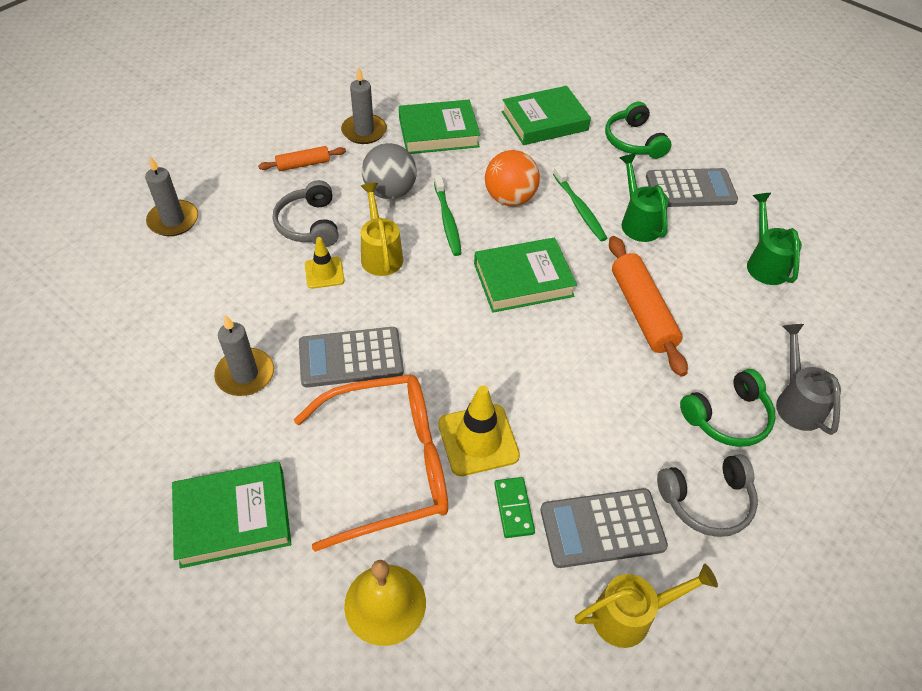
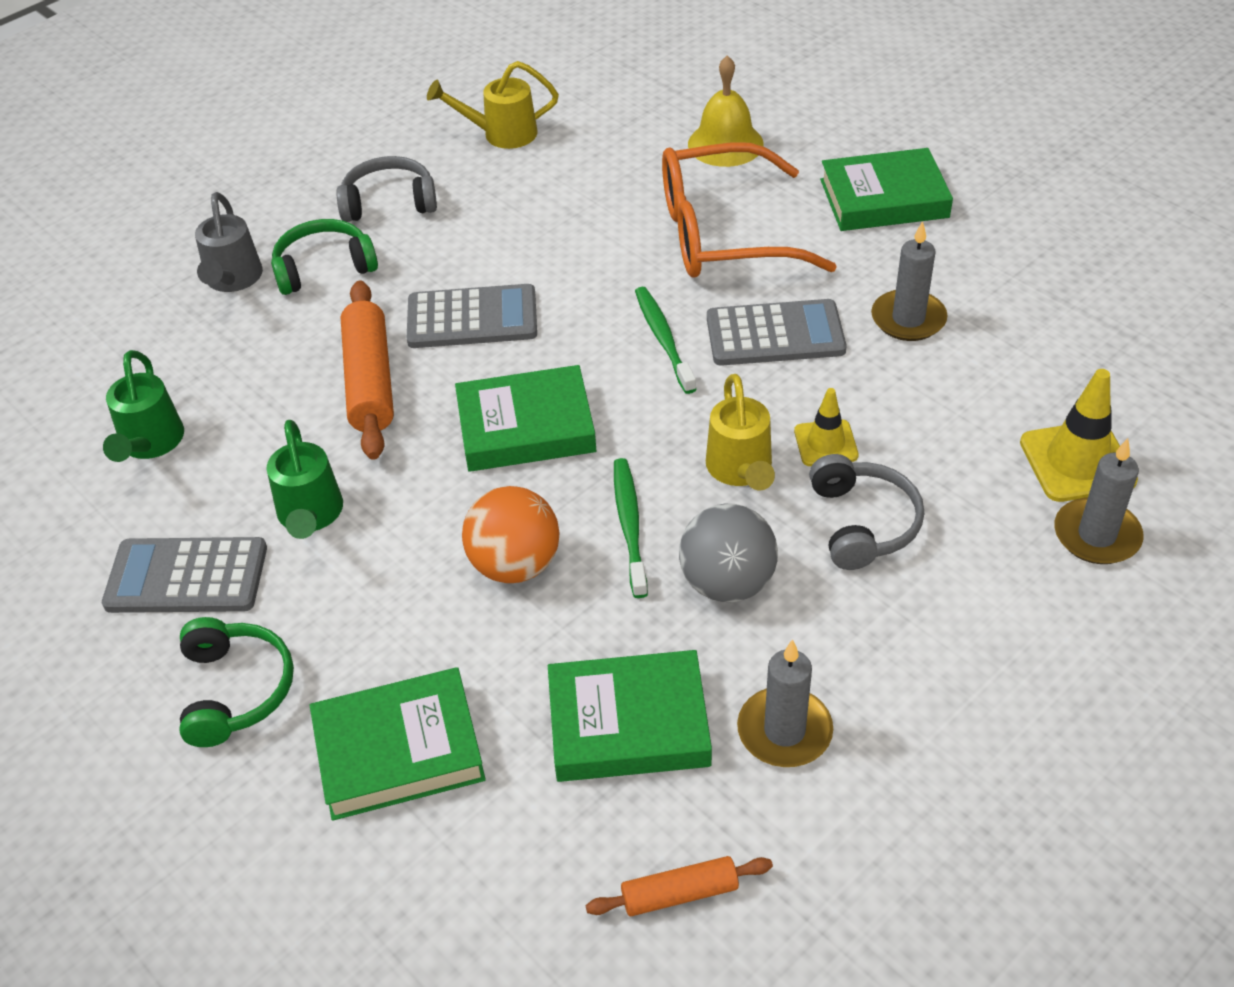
camera: 170 degrees left, 5 degrees down
orange rolling pin [258,146,346,171] -> orange rolling pin moved to [586,856,773,916]
yellow traffic cone [438,385,520,476] -> yellow traffic cone moved to [1020,369,1138,502]
green domino [494,477,535,538] -> none
grey calculator [540,488,668,568] -> grey calculator moved to [407,284,537,348]
green toothbrush [553,165,607,241] -> green toothbrush moved to [635,287,697,394]

